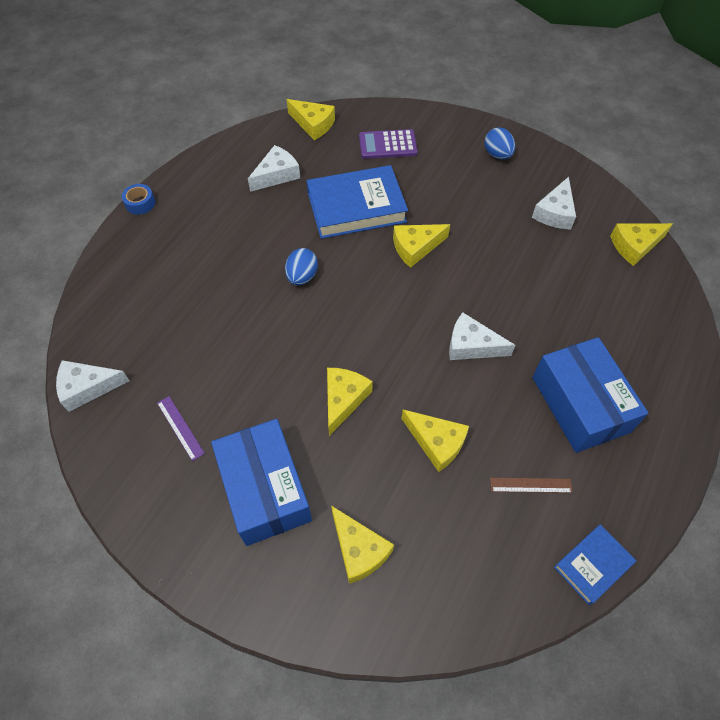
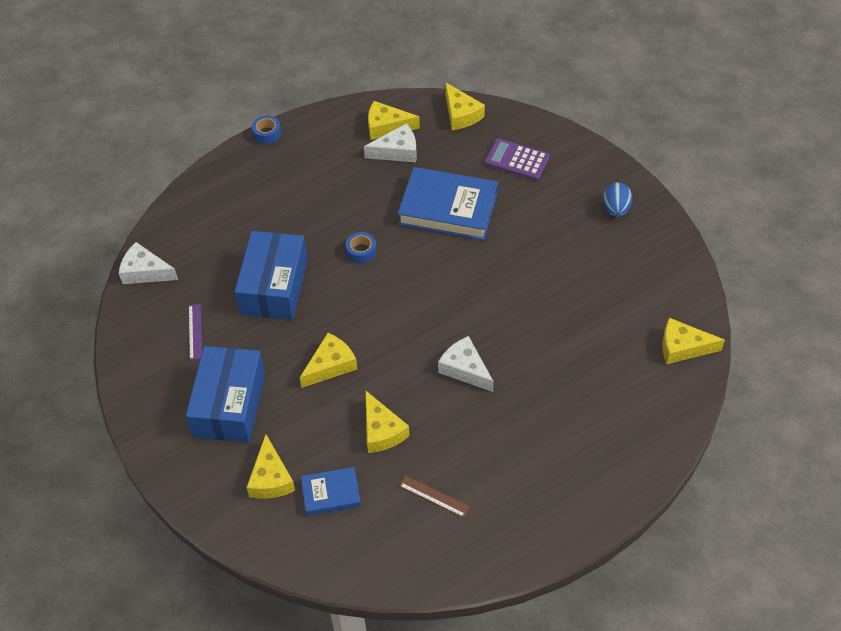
camera: 30 degrees right, 5 degrees down
blue egg [285,248,318,285] -> blue tape [346,232,377,264]
yellow cheese [393,224,450,268] -> yellow cheese moved to [368,101,420,140]
white cheese [532,177,576,230] -> none
blue box [532,337,648,453] -> blue box moved to [234,231,308,320]
blue book [554,524,636,605] -> blue book moved to [301,467,361,516]

